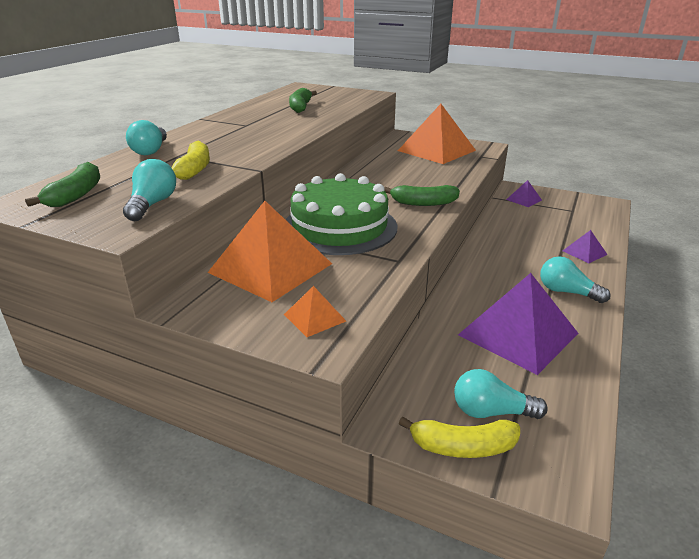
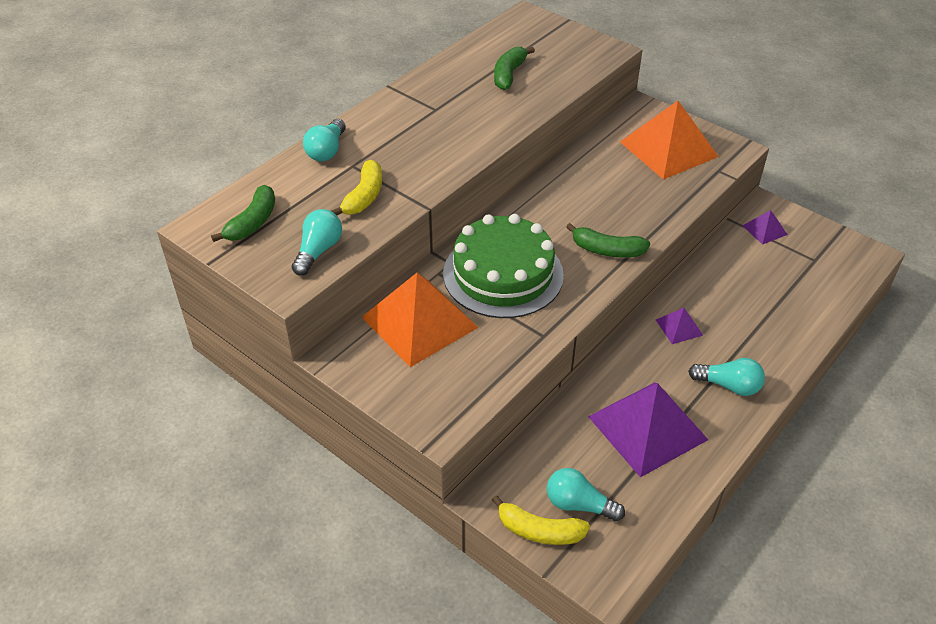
camera: 15 degrees right, 15 degrees up
orange pyramid [284,286,346,337] -> none
turquoise light bulb [540,256,611,303] -> turquoise light bulb turned 150 degrees clockwise [688,358,765,396]
purple pyramid [563,230,608,263] -> purple pyramid moved to [656,308,703,344]

